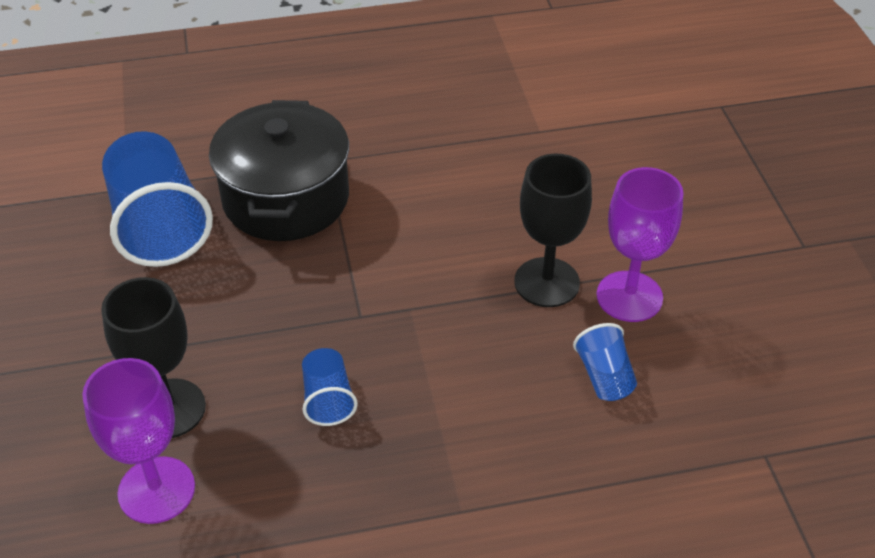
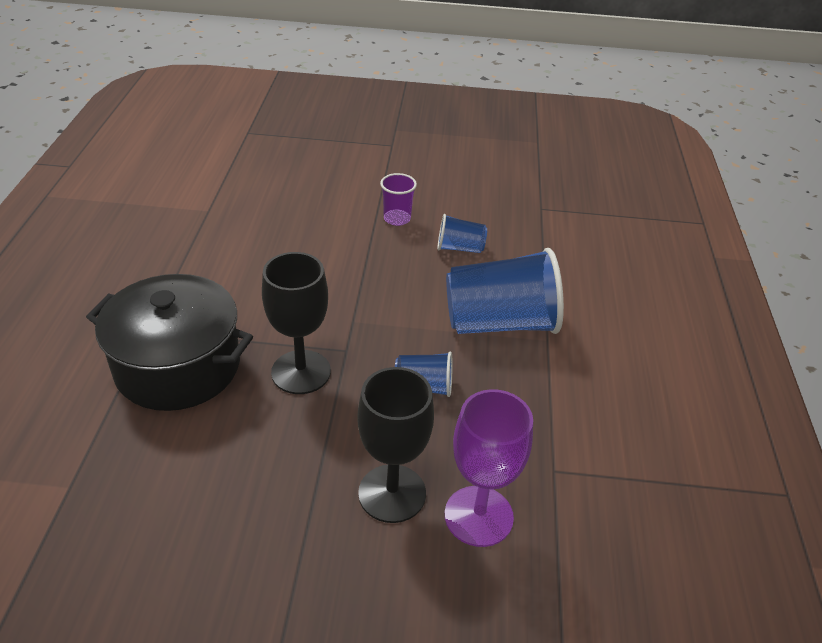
camera: 75 degrees left, 5 degrees down
blue cup [102,131,213,267] -> blue cup moved to [446,248,564,334]
black goblet [514,153,592,307] -> black goblet moved to [262,252,331,394]
purple goblet [597,167,683,322] -> purple cup [380,173,417,226]

